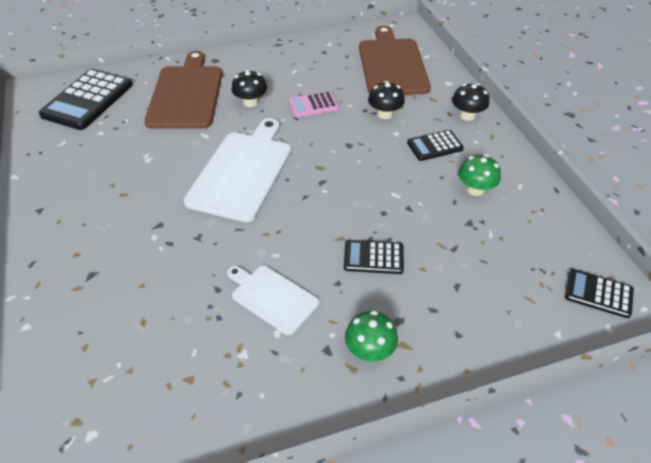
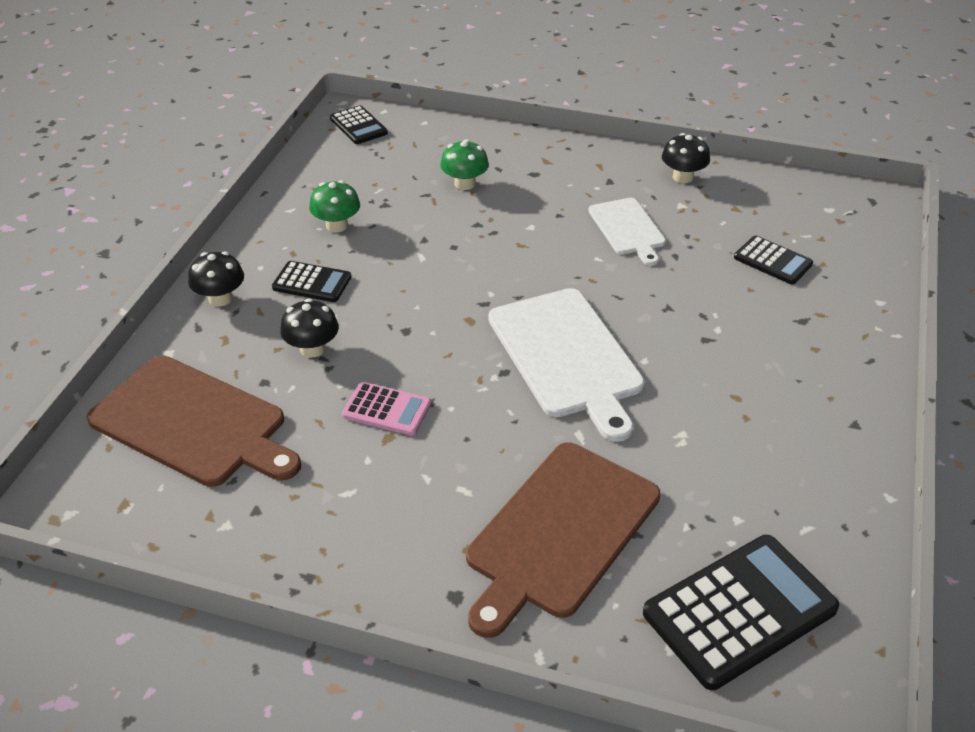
camera: 145 degrees left, 5 degrees down
white cutting board [184,118,291,222] -> white cutting board turned 75 degrees counterclockwise [488,288,645,442]
black mushroom [232,70,267,107] -> black mushroom moved to [662,133,710,183]
black calculator [344,240,404,274] -> black calculator moved to [734,235,813,284]
green mushroom [345,310,398,362] -> green mushroom moved to [440,139,489,190]
brown cutting board [359,26,431,95] -> brown cutting board turned 90 degrees counterclockwise [87,355,301,487]

